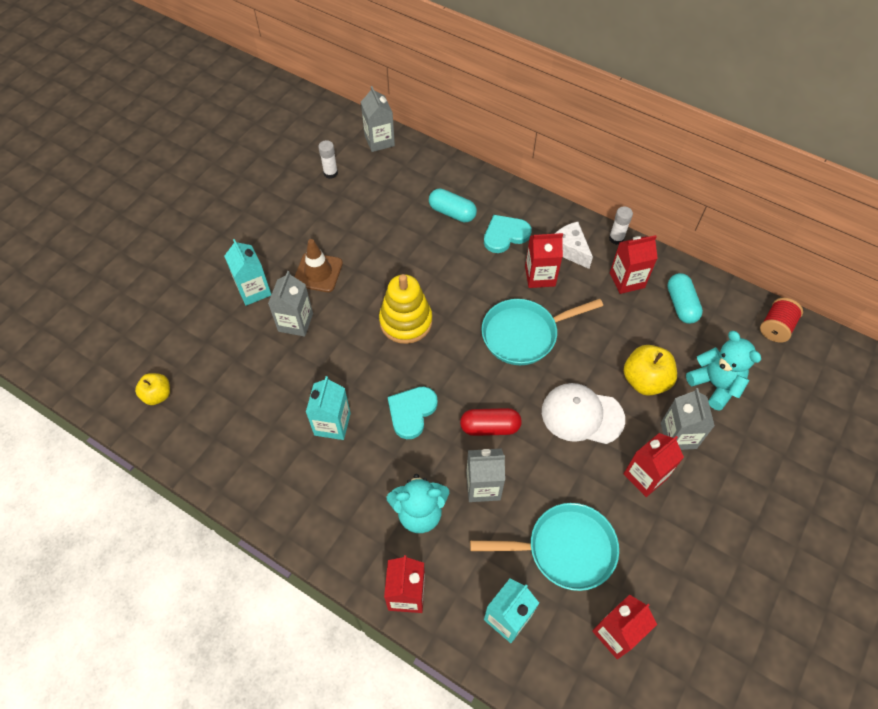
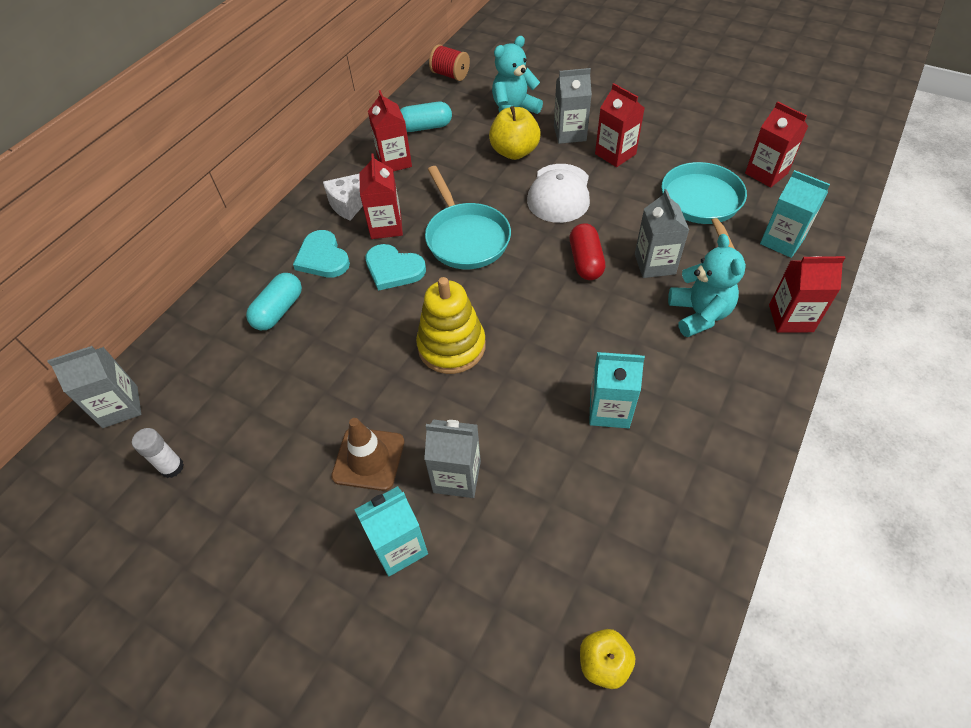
camera: 90 degrees left, 5 degrees down
turquoise heart [388,387,438,439] -> turquoise heart moved to [365,244,426,291]
white glue stick [609,206,633,245] -> none

